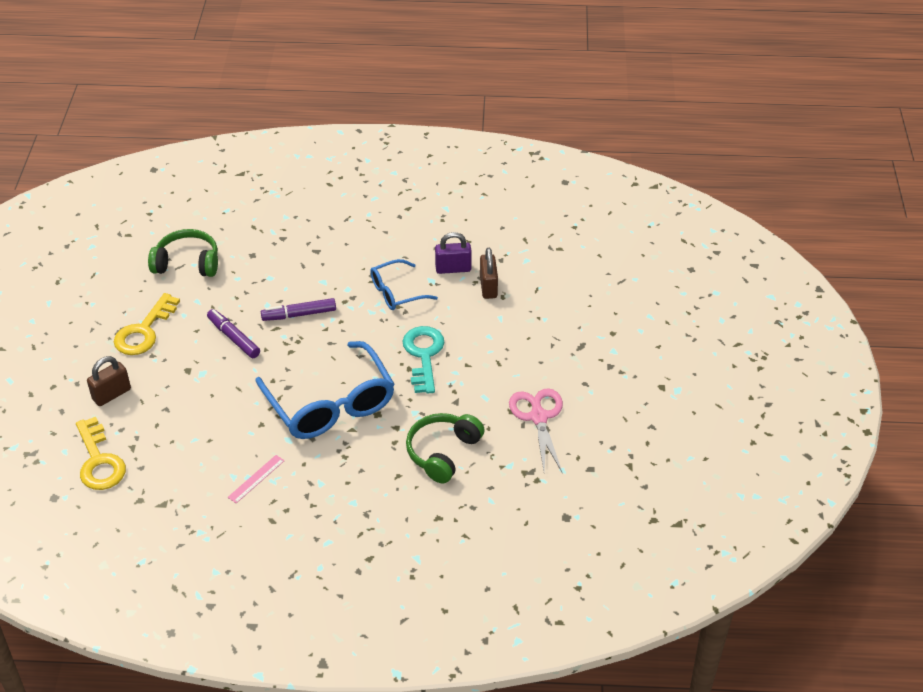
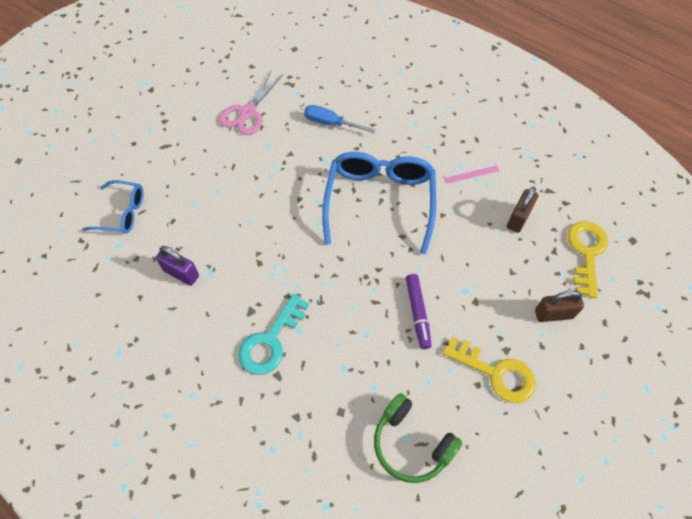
camera: 145 degrees left, 15 degrees up
yellow key [114,293,180,355] -> yellow key turned 60 degrees clockwise [443,337,536,403]
purple marker [261,298,336,321] -> none
blue glasses [370,259,438,310] -> blue glasses moved to [82,180,144,234]
turquoise key [403,326,445,394] -> turquoise key moved to [238,294,309,375]
green headphones [406,413,485,484] -> blue screwdriver [304,105,376,133]
brown padlock [480,248,498,299] -> brown padlock moved to [507,187,538,233]

